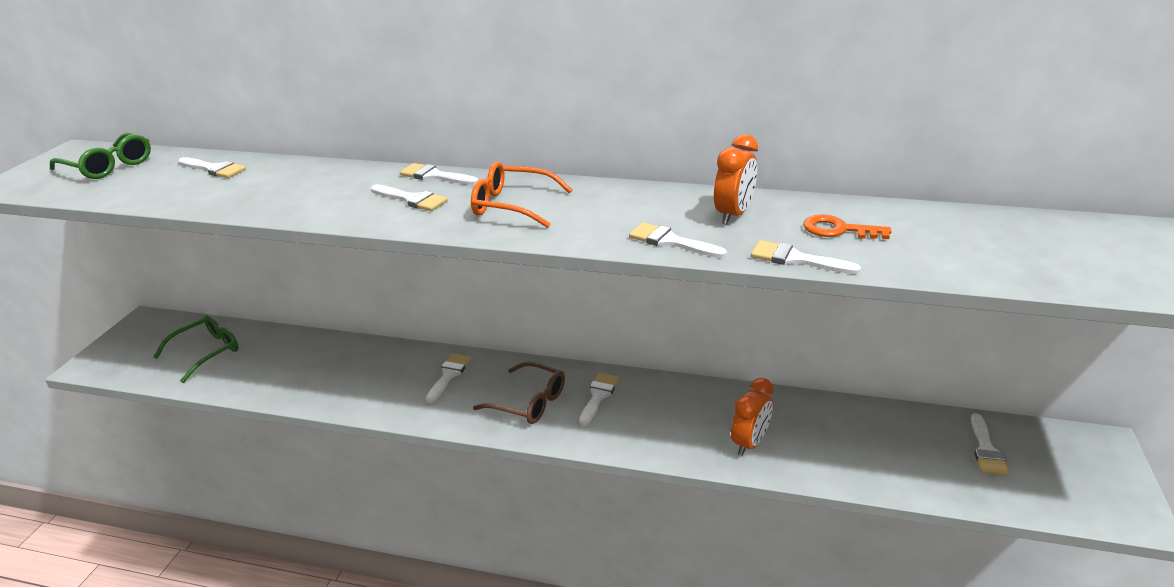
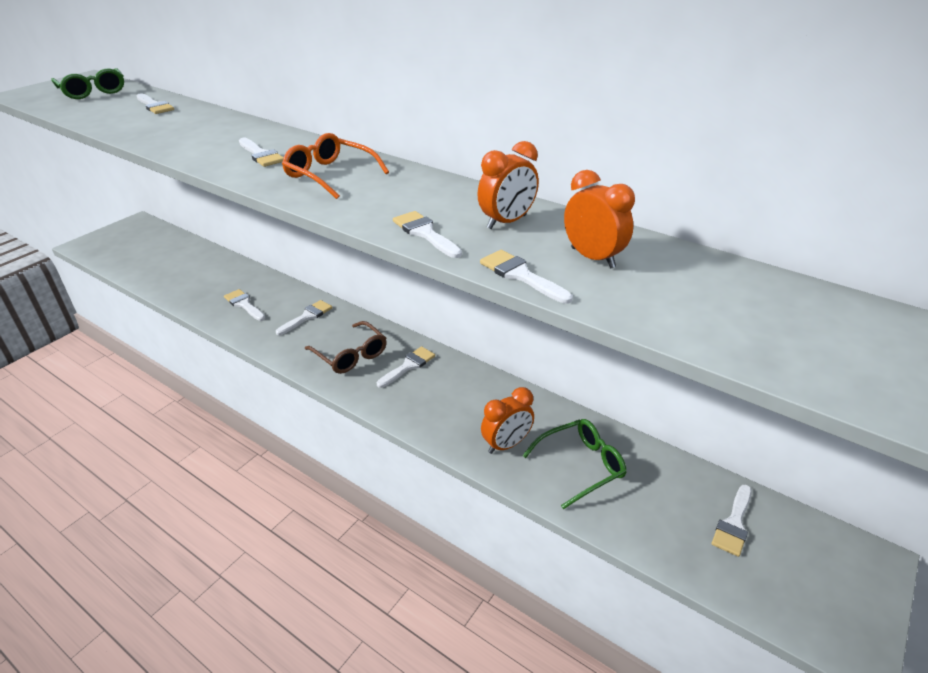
camera: 20 degrees right, 5 degrees up
green glasses [154,315,239,383] -> green glasses moved to [522,419,627,509]
white brush [400,163,478,185] -> white brush moved to [224,289,265,321]
orange key [803,214,892,239] -> orange clock [564,170,635,269]

